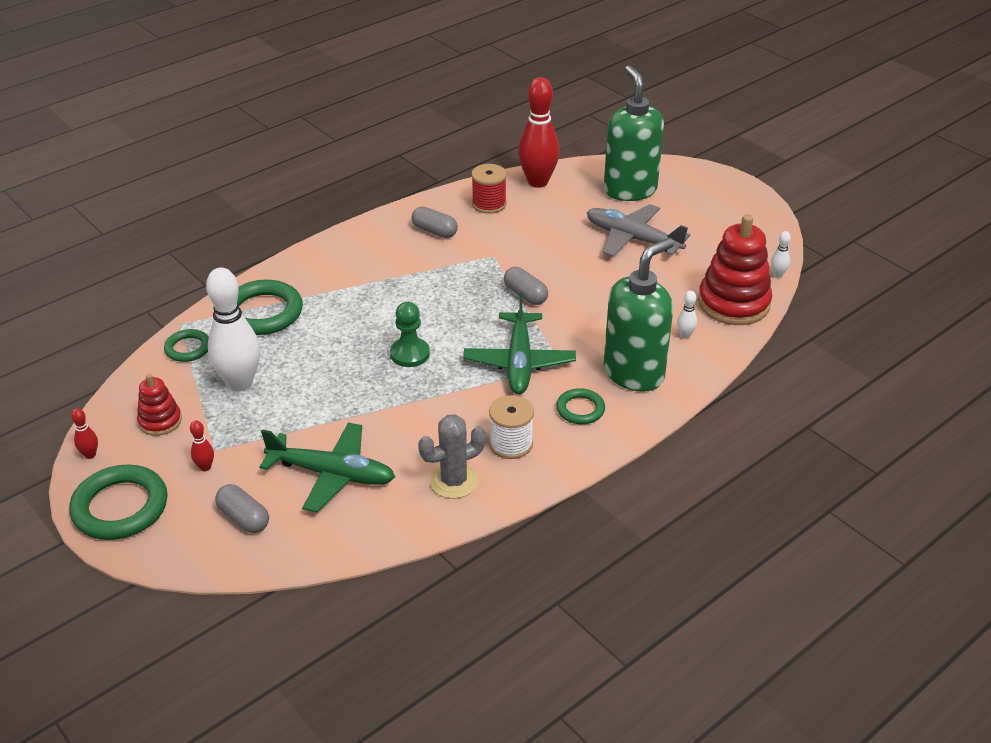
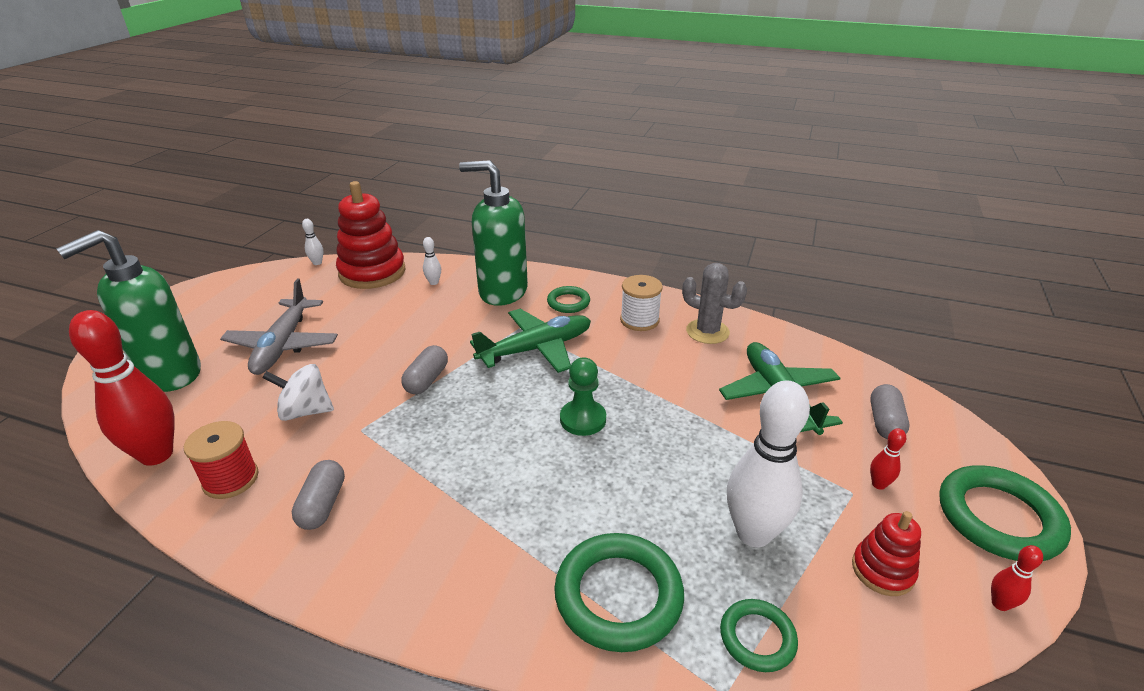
camera: 120 degrees left, 5 degrees down
none -> white spinning top [262,364,334,421]

